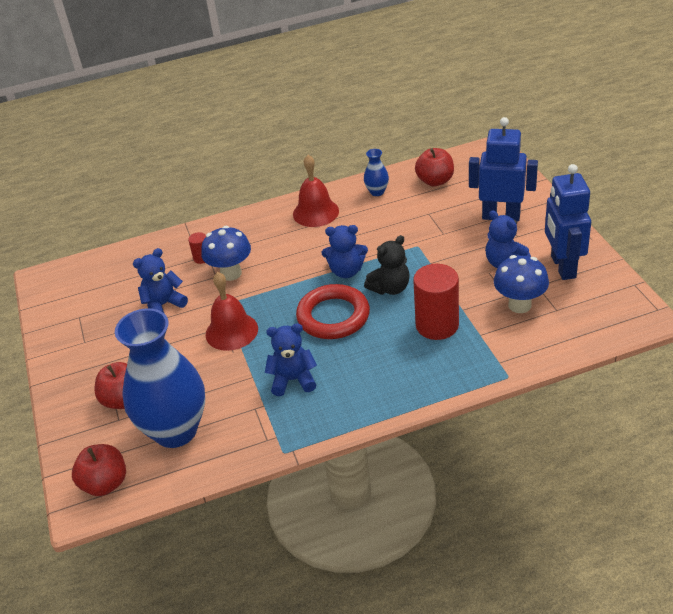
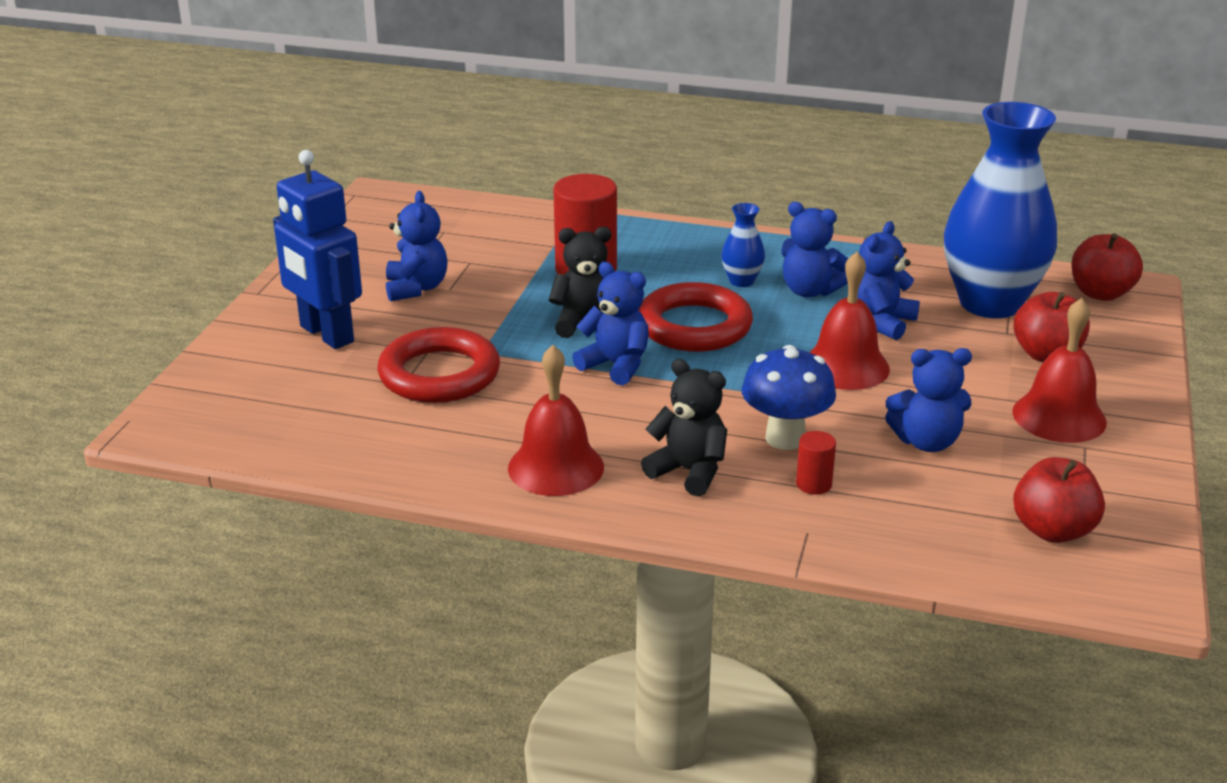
camera: 150 degrees left, 10 degrees down
blue vase [364,149,389,196] -> blue vase moved to [721,203,765,287]
red apple [415,148,454,186] -> red apple moved to [1013,457,1105,543]
blue mushroom [494,255,549,313] -> none
blue robot [545,164,591,280] -> none
none -> red ring [377,327,500,403]
none -> black teddy bear [641,359,727,496]
none -> blue teddy bear [857,221,920,340]
none -> red bell [1012,298,1107,443]

